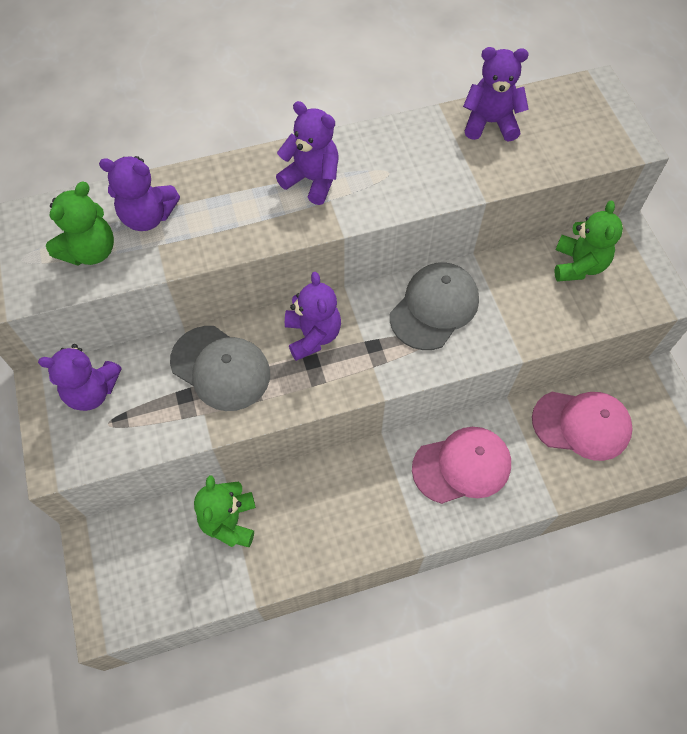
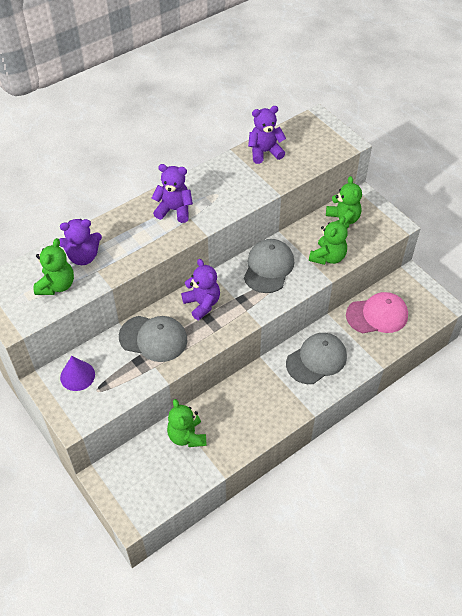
camera: 20 degrees left, 10 degrees down
purple teddy bear [38,344,121,411] -> purple cone [60,356,95,391]
pink cap [412,427,511,504] -> grey cap [286,333,347,384]
none -> green teddy bear [309,216,348,265]

